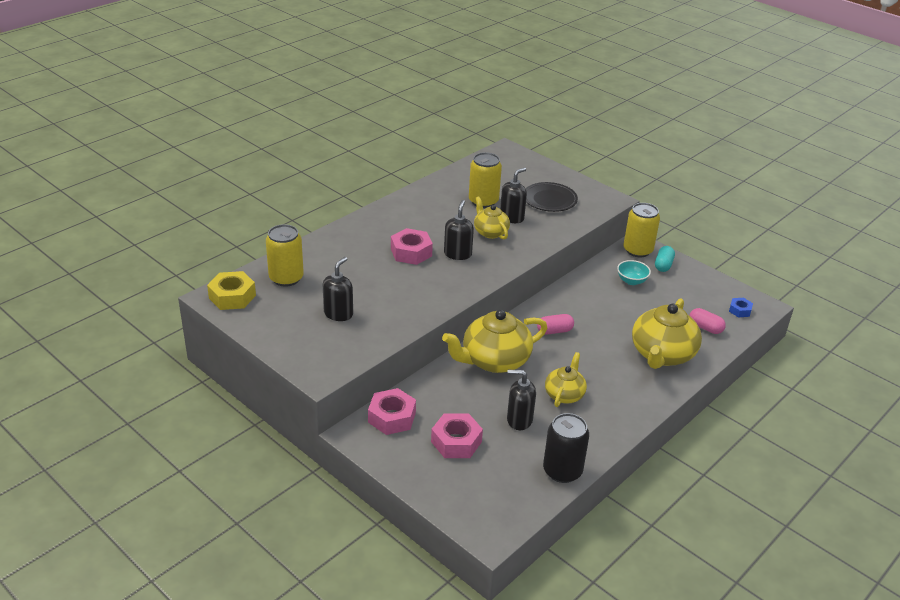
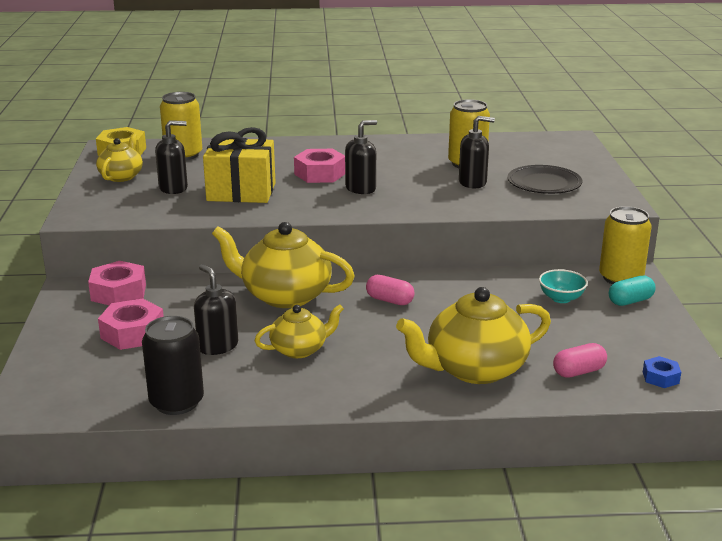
camera: 45 degrees right, 10 degrees down
yellow teapot [474,196,510,239] -> yellow teapot moved to [96,134,143,182]
pink capsule [689,308,726,334] -> pink capsule turned 75 degrees clockwise [553,343,607,378]
none -> yellow gift [203,127,276,203]

